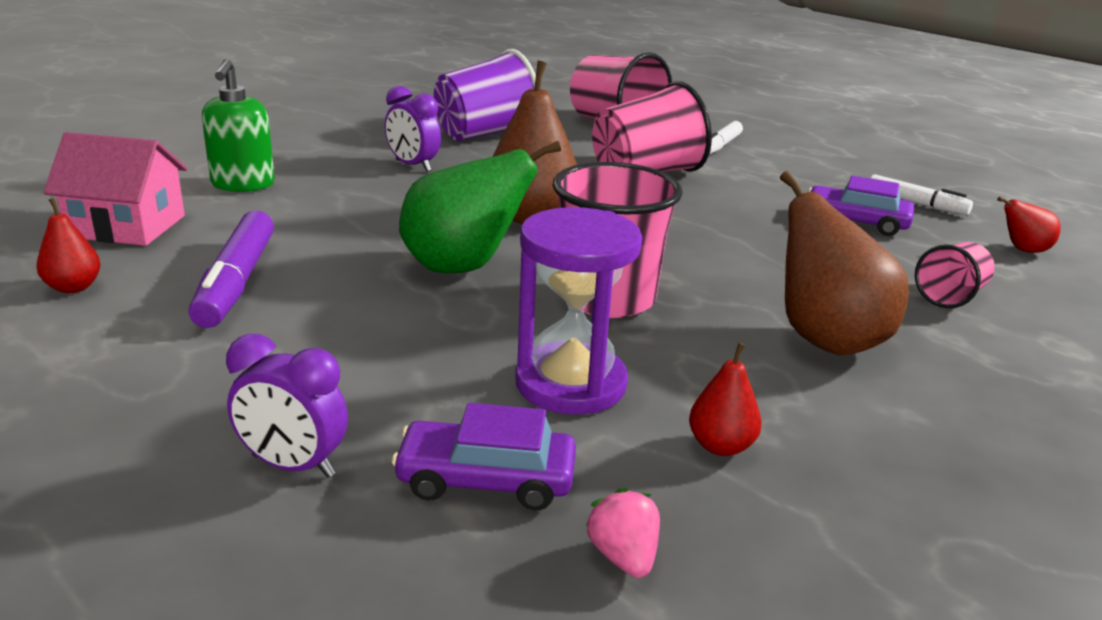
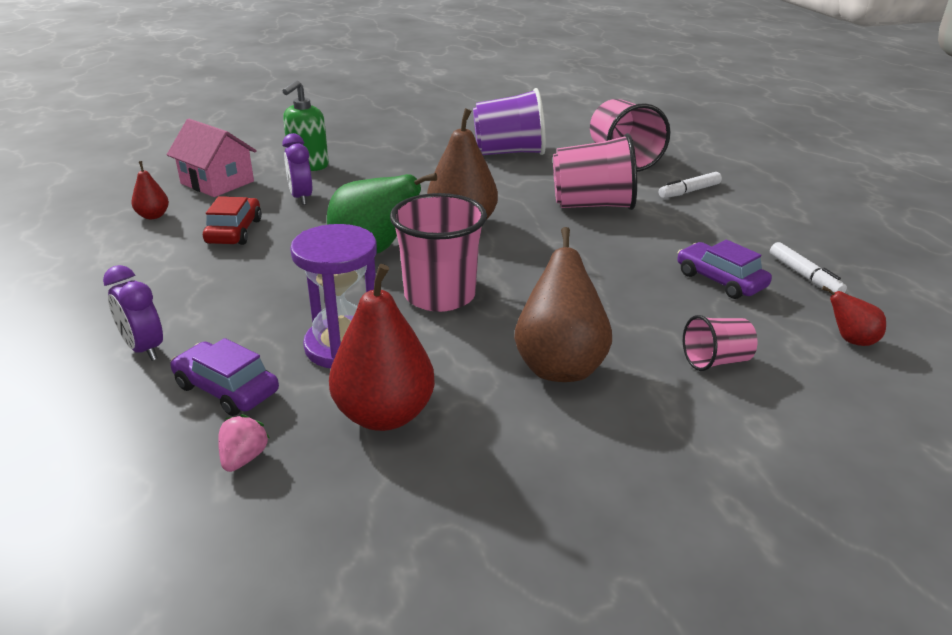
camera: 30 degrees right, 5 degrees up
purple marker [189,210,274,328] -> red car [203,196,262,245]
purple clock [385,86,441,172] -> purple clock moved to [282,133,312,205]
red pear [689,343,762,456] -> red pear [329,264,435,431], size x2.02

